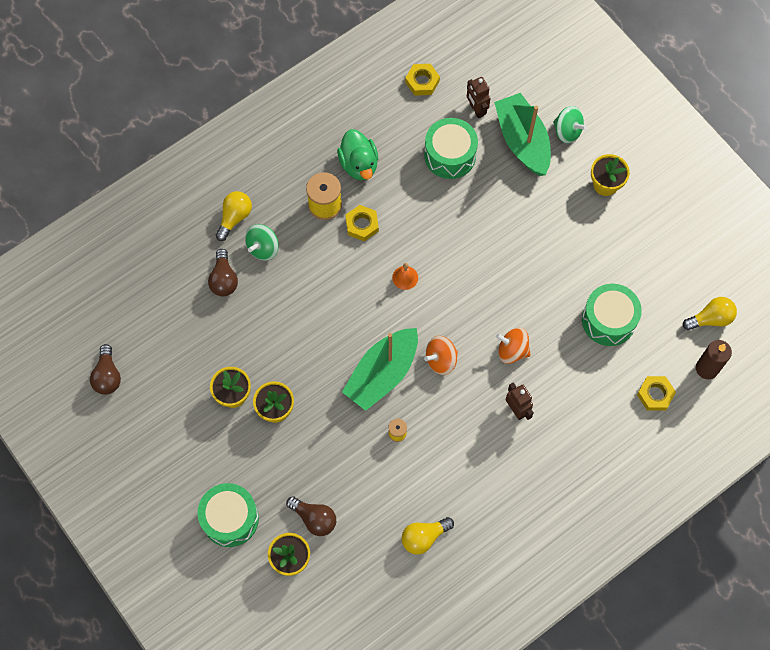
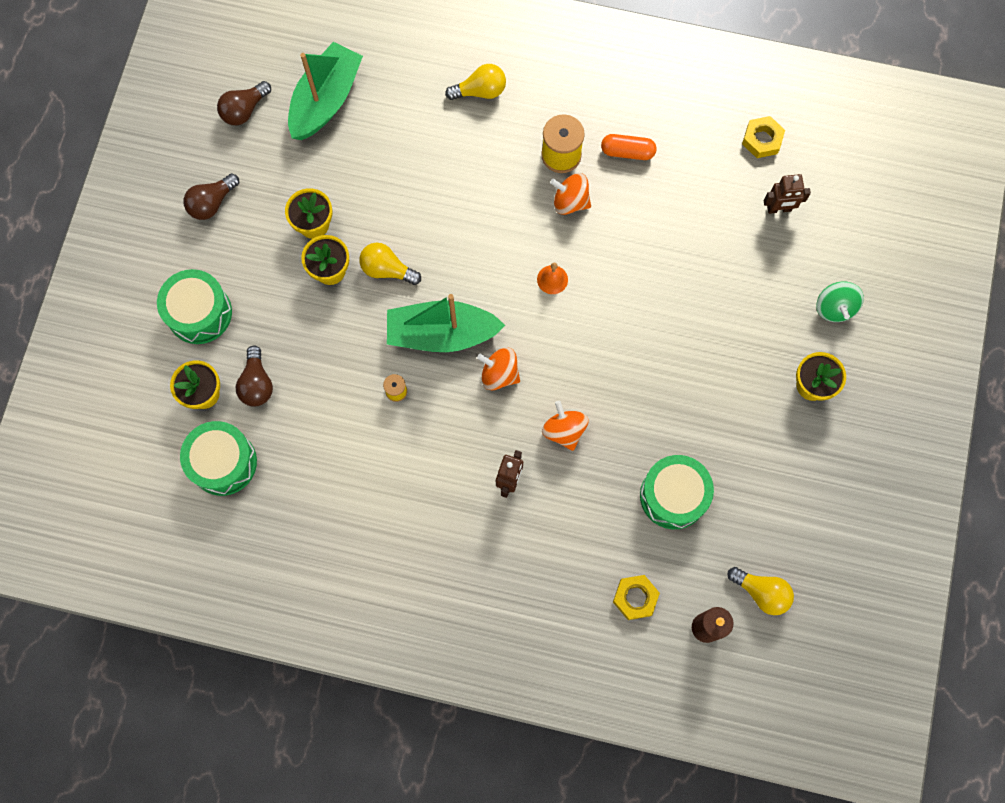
camera: 50 degrees right, 5 degrees up
brown light bulb [208,249,238,296] -> brown light bulb moved to [184,173,239,220]
green spinning top [245,224,279,261] -> none
green duck [337,129,378,180] -> orange capsule [601,134,657,160]
yellow nut [346,205,379,241] -> orange spinning top [550,173,591,215]
yellow light bulb [401,517,454,555] -> yellow light bulb moved to [359,243,421,285]
green drum [424,118,478,179] -> green drum moved to [180,421,257,496]
brown robot [467,77,491,118] -> brown robot turned 120 degrees counterclockwise [764,174,811,214]
green boat [494,93,551,176] -> green boat moved to [288,42,363,140]

